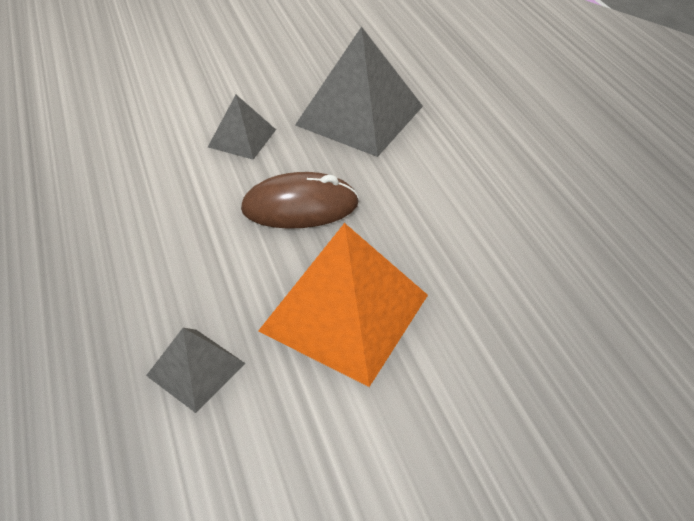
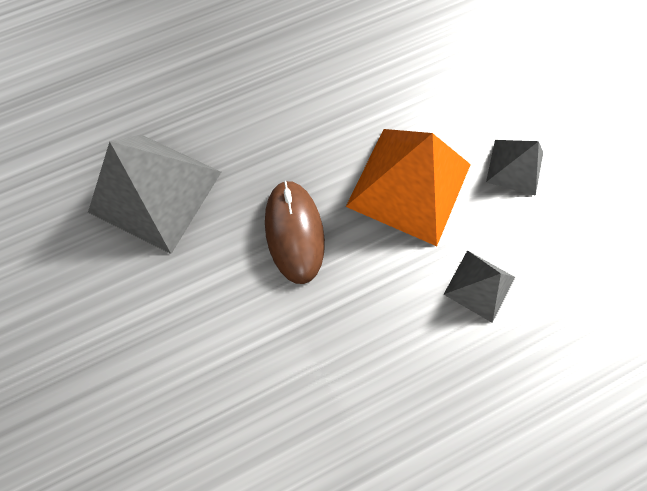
camera: 95 degrees left, 25 degrees up
grey pyramid [208,95,276,160] -> grey pyramid moved to [486,140,543,196]

